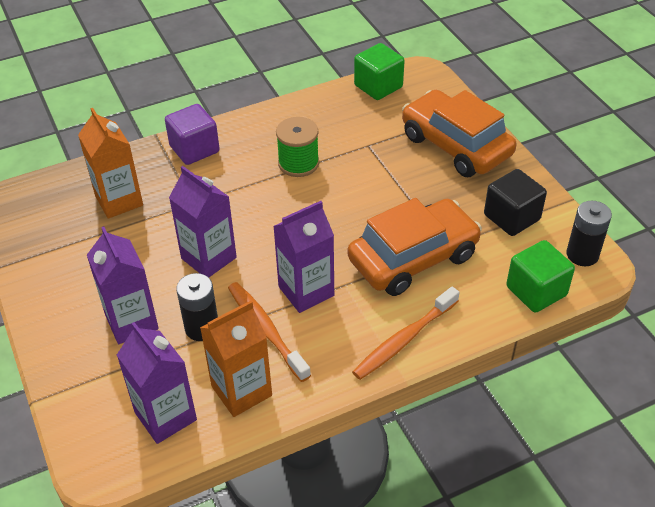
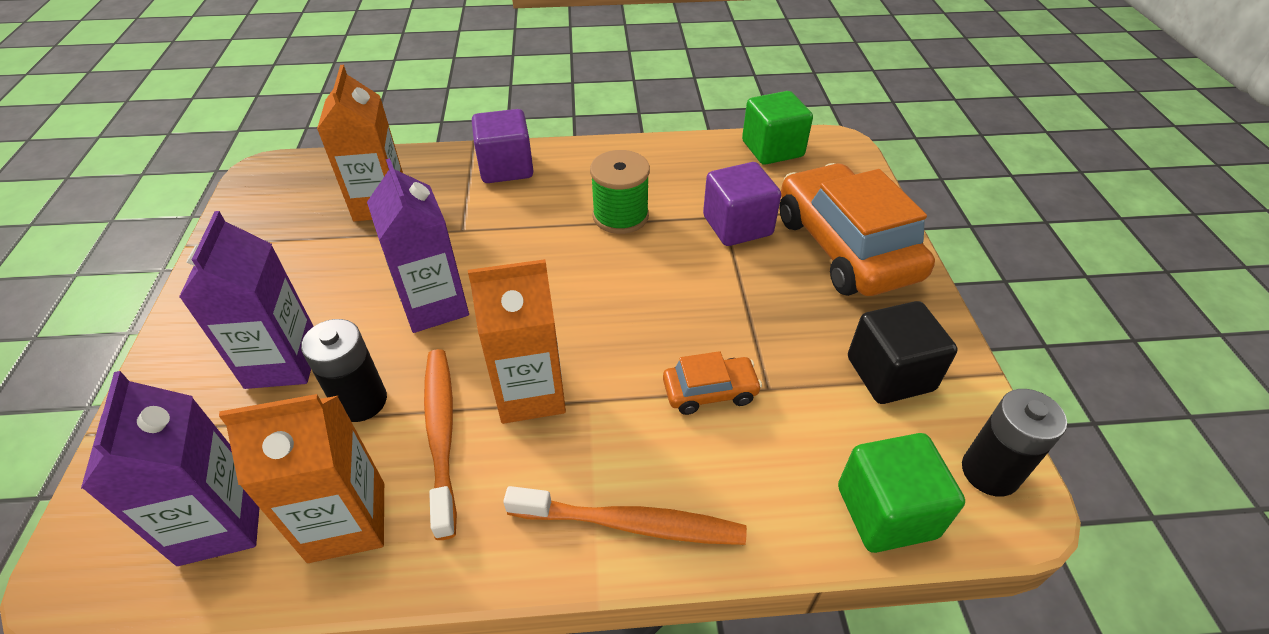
camera: 20 degrees right, 0 degrees up
purple carton [273,201,334,313] -> orange carton [468,259,566,424]
orange car [347,198,482,296] -> orange car [663,351,762,415], size x0.46
orange toothbrush [352,287,459,380] -> orange toothbrush turned 150 degrees counterclockwise [503,486,747,545]
none -> purple cube [703,162,781,246]

